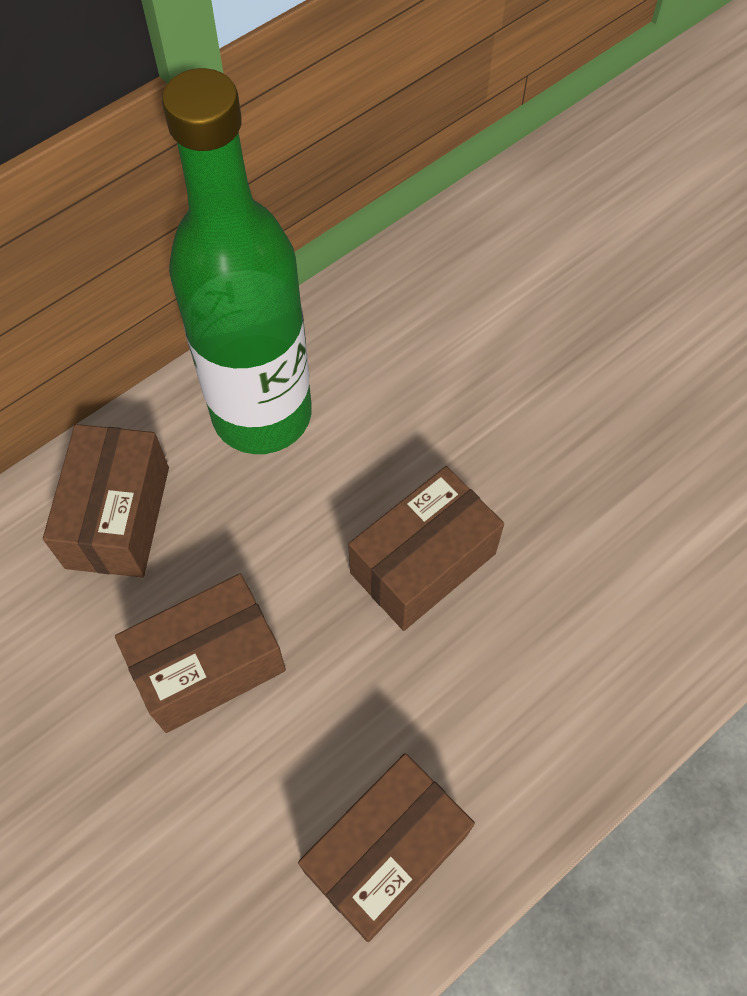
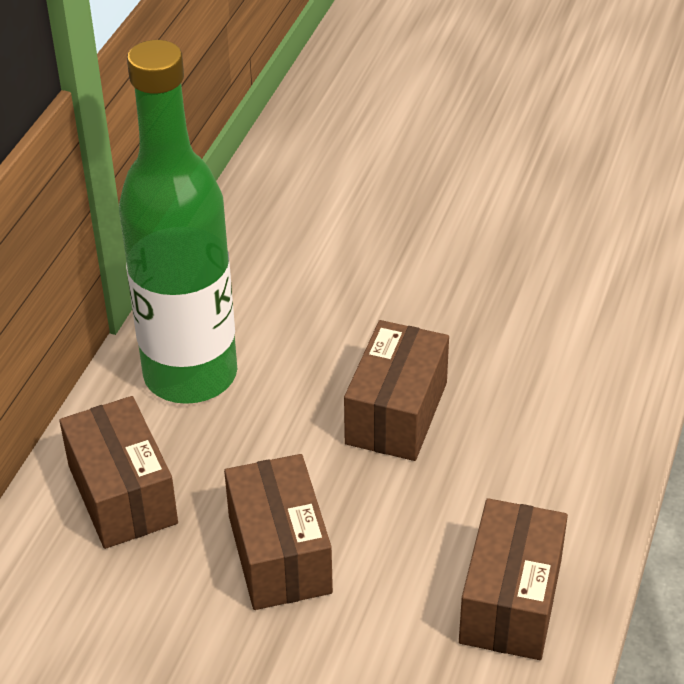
camera: 30 degrees left, 20 degrees down
brown box [115,574,286,733] -> brown box turned 45 degrees counterclockwise [224,454,333,610]

